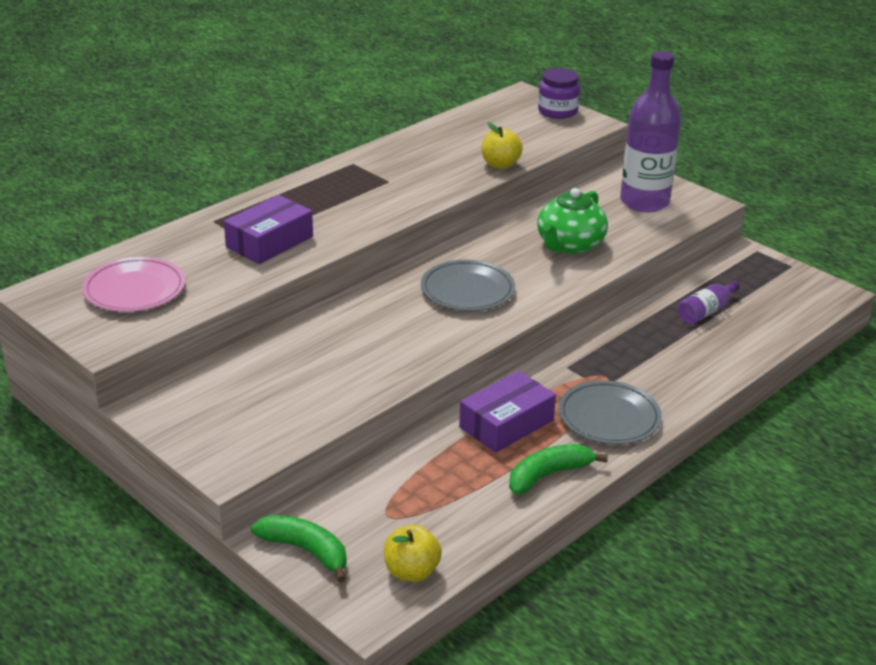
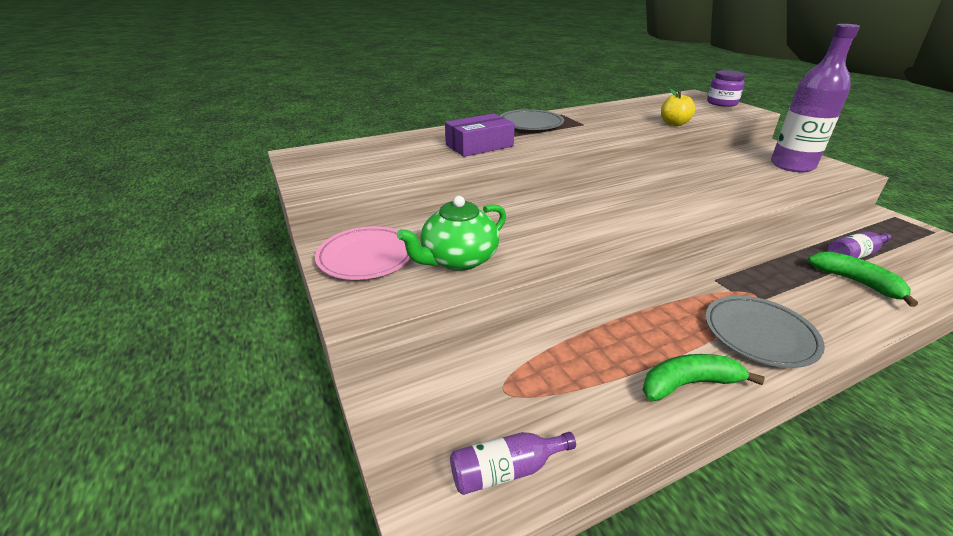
camera: 20 degrees right, 0 degrees up
pink plate [82,257,185,312] -> pink plate moved to [315,226,410,280]
green banana [251,515,347,582] -> green banana moved to [807,251,918,307]
yellow apple [384,525,442,582] -> purple bottle [450,432,576,495]
grey plate [421,260,515,311] -> grey plate moved to [500,109,564,130]
purple box [459,371,556,453] -> none
green teapot [537,188,608,254] -> green teapot moved to [397,196,506,271]

